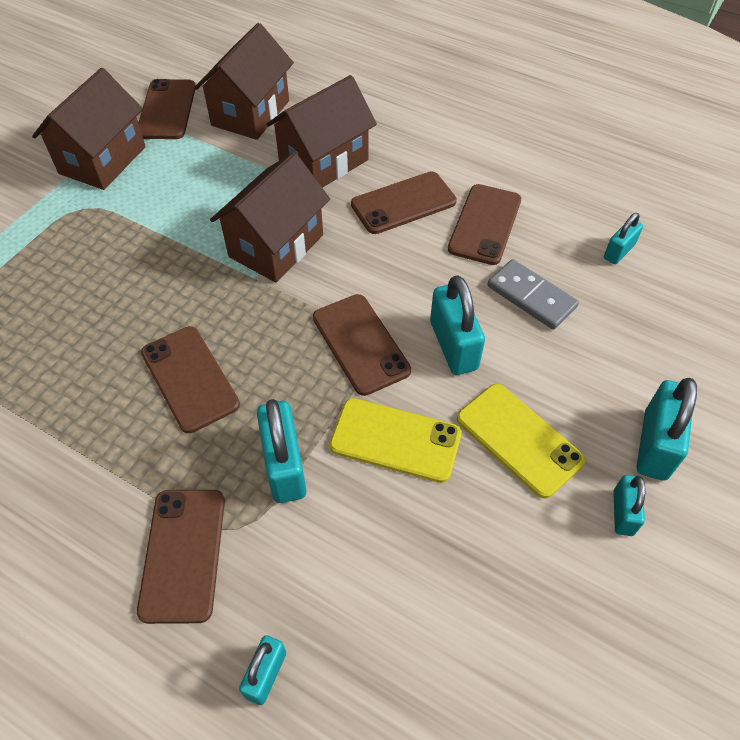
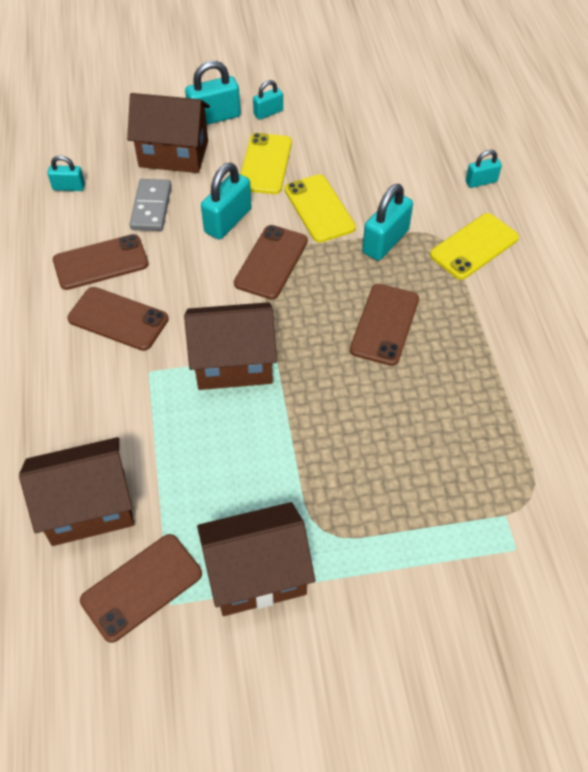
camera: 130 degrees left, 0 degrees up
brown phone [137,490,225,624] -> yellow phone [430,213,519,280]
brown house [266,75,377,188] -> brown house moved to [127,93,210,173]

